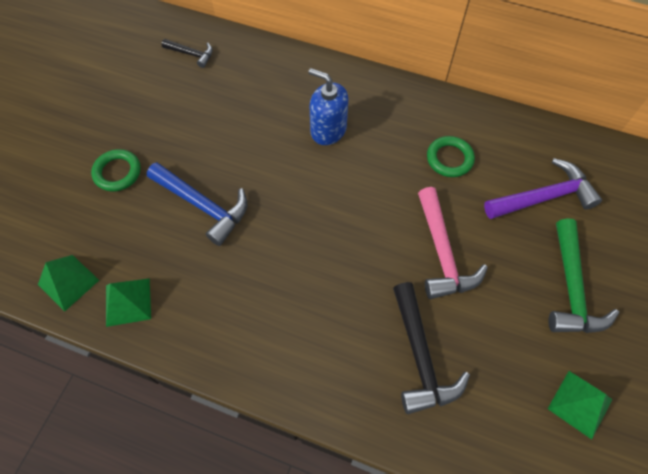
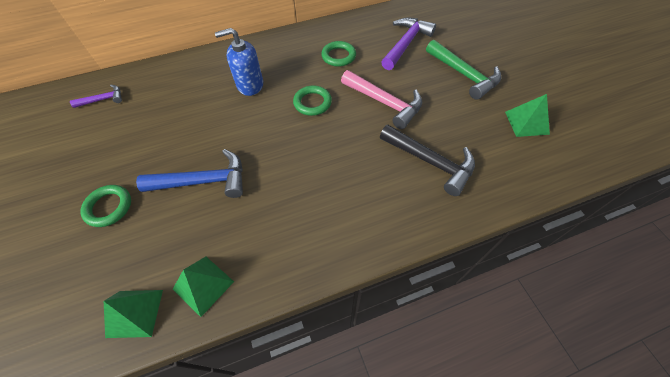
camera: 40 degrees left, 5 degrees down
black hammer [162,39,213,68] -> purple hammer [70,85,122,108]
none -> green ring [293,85,332,116]

